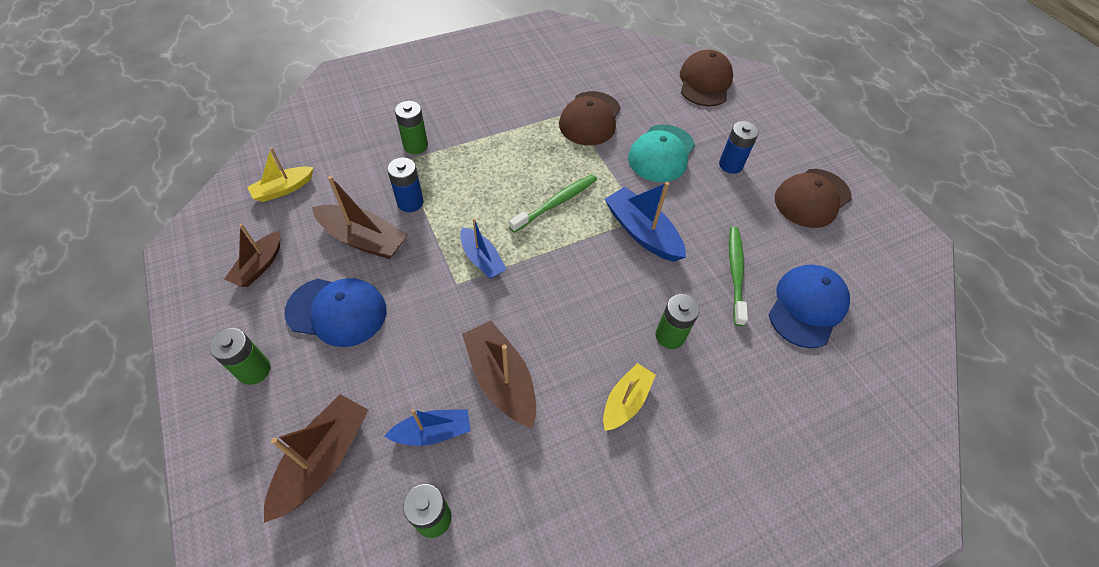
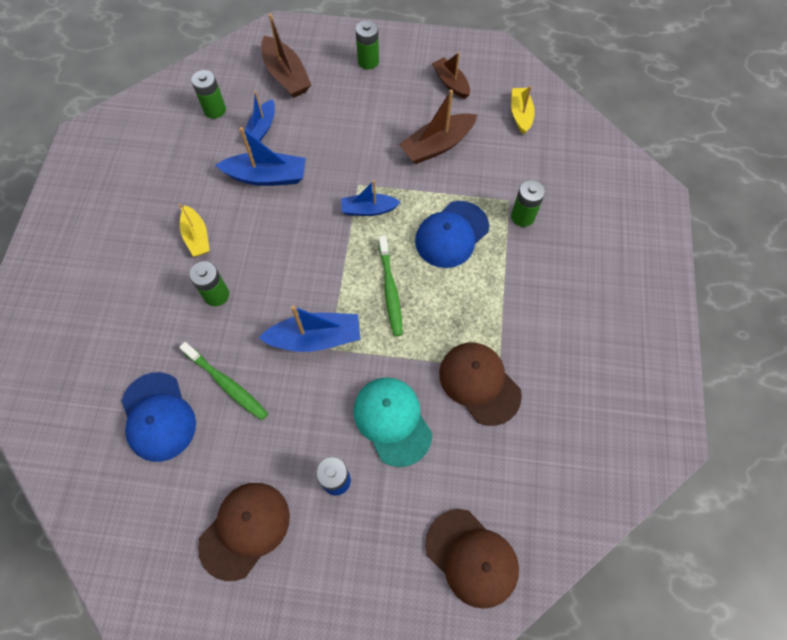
camera: 125 degrees right, 10 degrees up
blue cap [284,278,387,347] -> blue cap moved to [415,201,489,268]
blue battery [387,158,424,212] -> none
brown boat [462,321,536,428] -> blue boat [216,127,306,186]
brown cap [775,169,852,228] -> brown cap turned 45 degrees clockwise [198,483,290,581]

